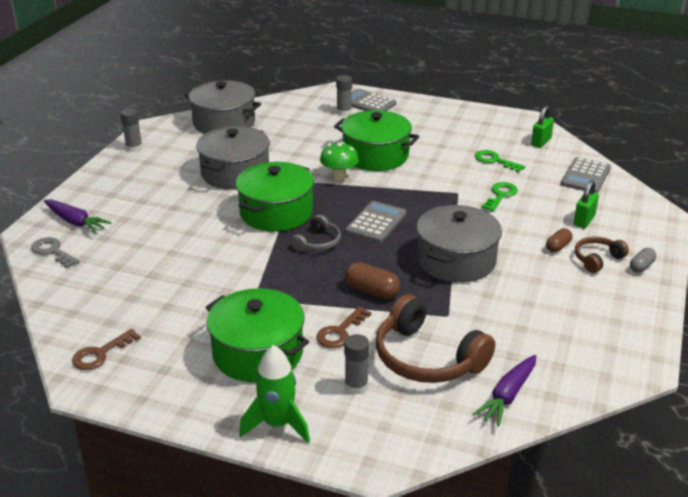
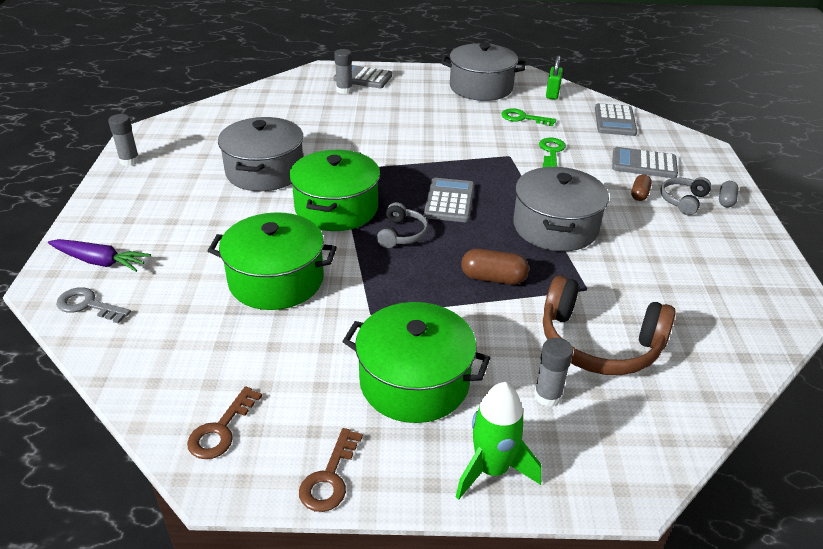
camera: 20 degrees left, 5 degrees up
grey pot [184,80,261,134] -> grey pot moved to [441,43,525,101]
brown key [316,307,371,348] -> brown key moved to [299,428,363,512]
green mushroom [320,142,359,182] -> none
green pot [334,110,419,171] -> green pot moved to [208,212,337,310]
purple carrot [473,355,536,426] -> none
green padlock [574,180,599,228] -> grey calculator [612,147,678,178]
brown headphones [575,237,629,273] -> grey headphones [660,177,712,215]

